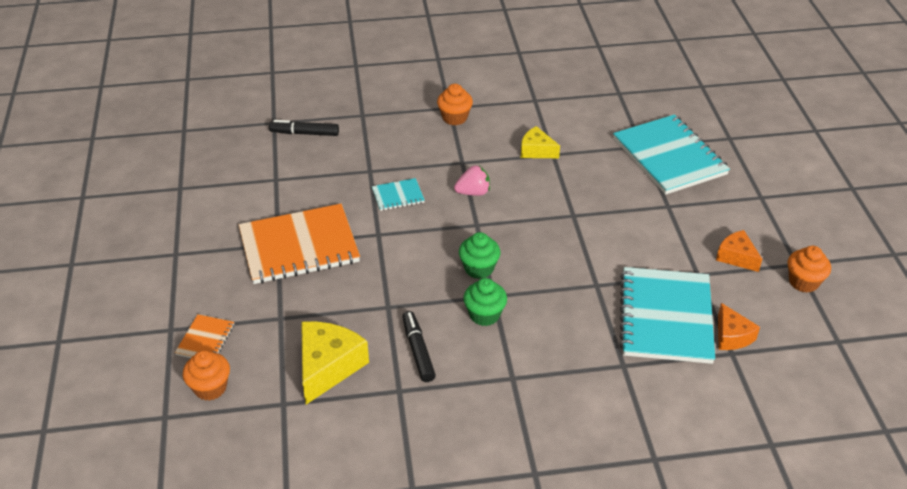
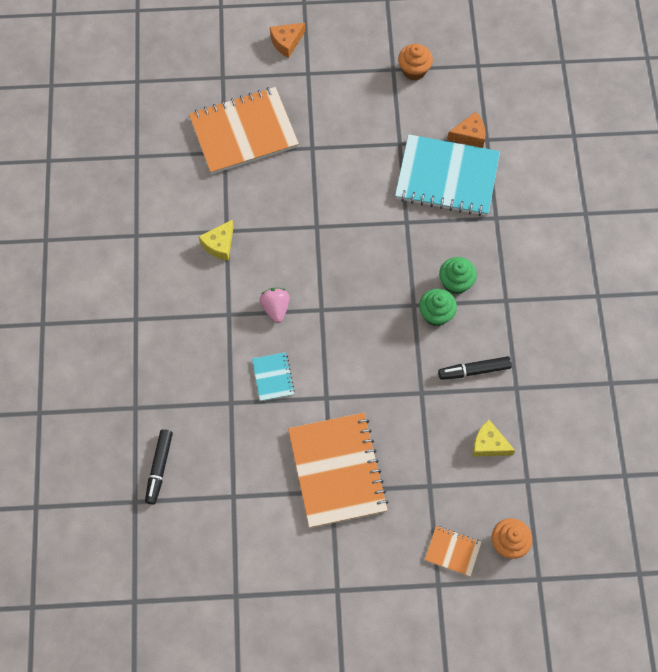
camera: 85 degrees left, 25 degrees up
yellow cheese [301,321,369,404] -> yellow cheese [472,420,515,456], size x0.60
orange cupcake [437,84,473,125] -> none
green cupcake [459,232,500,279] -> green cupcake moved to [439,257,477,295]
turquoise notebook [613,114,730,195] -> orange notebook [189,87,299,174]
orange cheese [716,230,762,272] -> orange cheese moved to [270,23,305,58]

